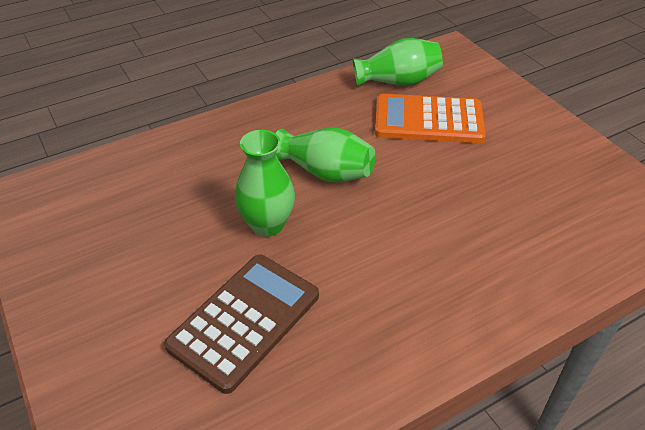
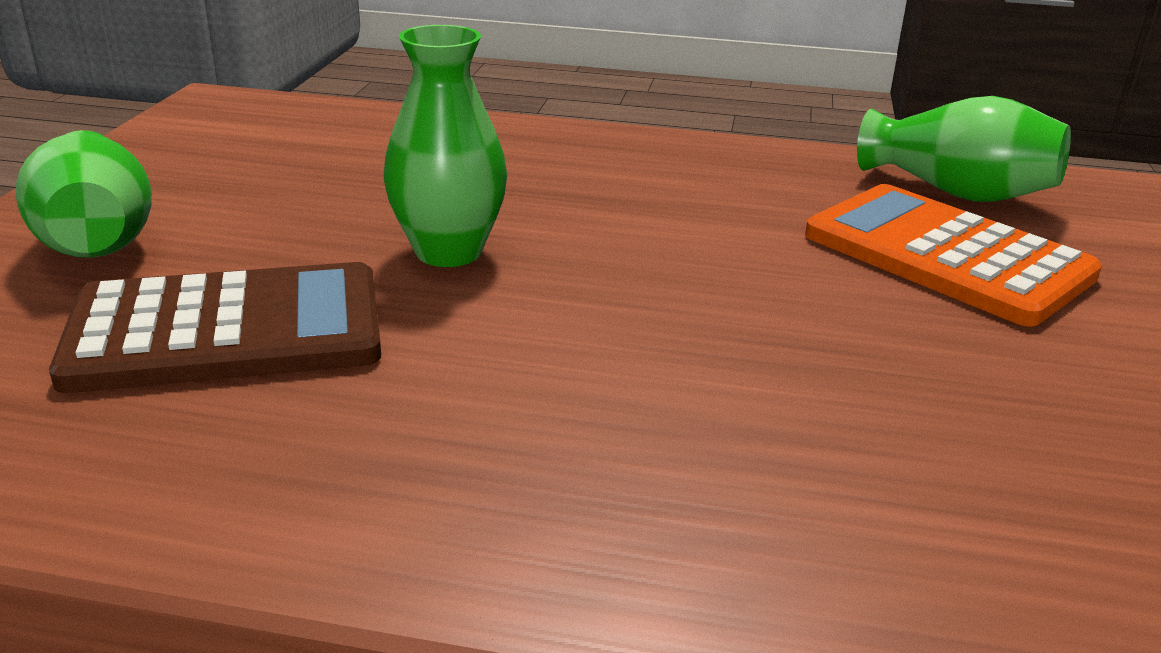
camera: 40 degrees right, 15 degrees down
green vase [275,127,375,182] -> green vase moved to [16,130,152,258]

